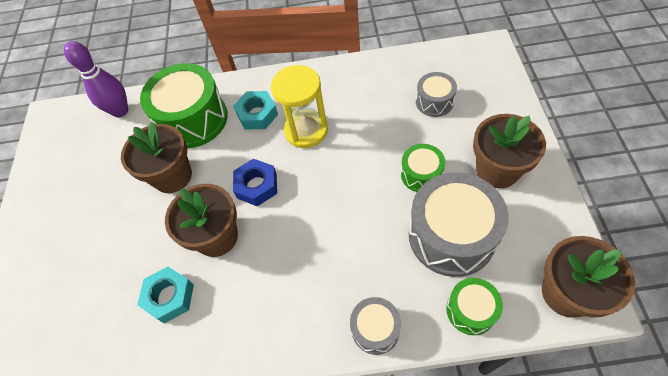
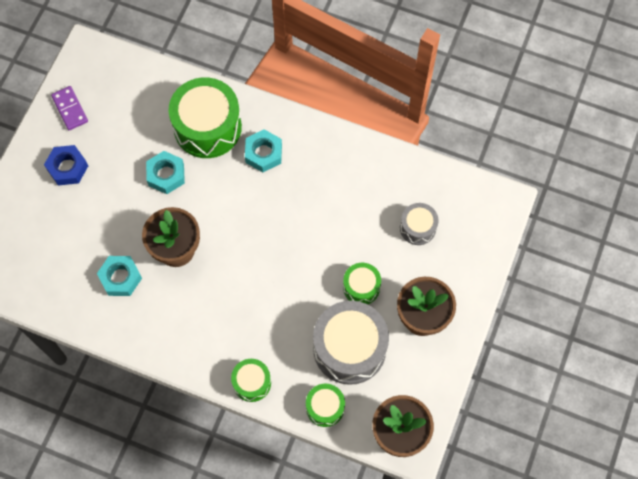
camera: 20 degrees right, 10 degrees up
purple bowling pin [64,41,128,118] -> none
brown flower pot [121,121,192,193] -> turquoise nut [146,151,185,194]
blue nut [233,159,277,206] -> blue nut moved to [44,145,88,186]
yellow hourglass [271,65,328,148] -> none
grey drum [350,297,401,355] -> green drum [231,359,271,402]
none -> purple domino [51,86,88,130]

